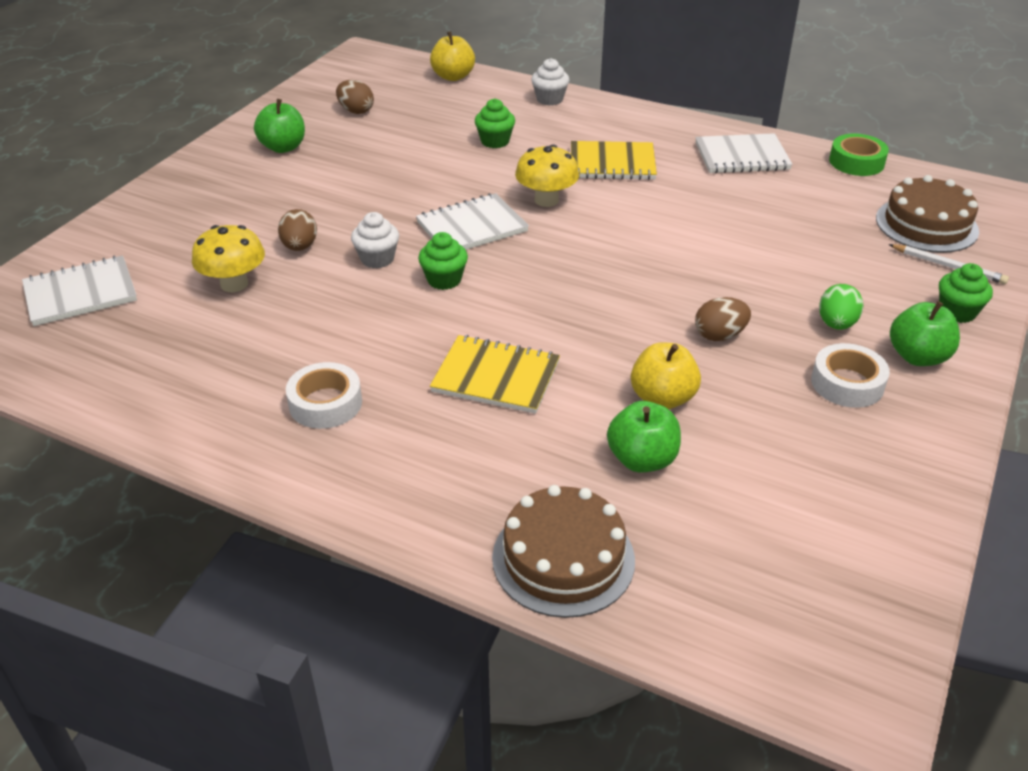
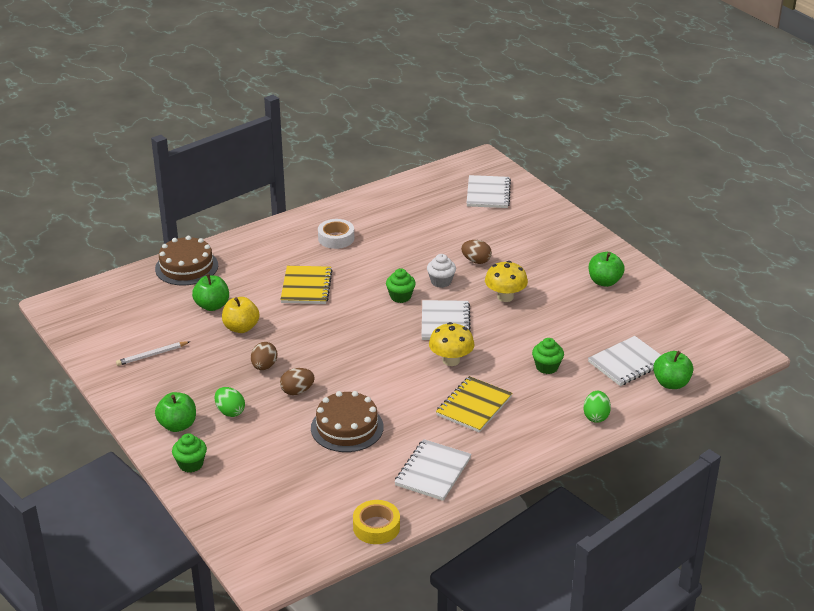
camera: 120 degrees right, 5 degrees down
yellow mushroom [192,225,265,292] -> yellow mushroom moved to [485,261,528,302]
brown egg [336,80,374,114] -> brown egg moved to [280,368,315,395]
yellow apple [430,31,475,81] -> green apple [653,351,693,389]
yellow notebook [430,335,560,414] -> yellow notebook turned 45 degrees counterclockwise [280,266,332,304]
white cupcake [531,58,569,106] -> green egg [583,391,611,423]
white tape [811,343,890,408] -> none
green tape [829,134,889,176] -> yellow tape [353,500,400,544]
brown cake [876,175,979,253] -> brown cake moved to [311,391,384,452]
white pencil [888,244,1009,284] -> white pencil moved to [116,341,190,366]
none -> white notebook [588,336,661,386]

